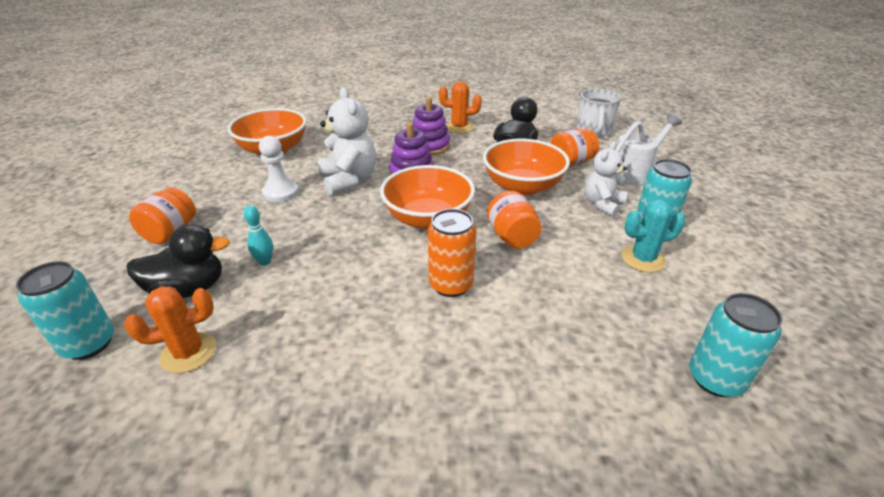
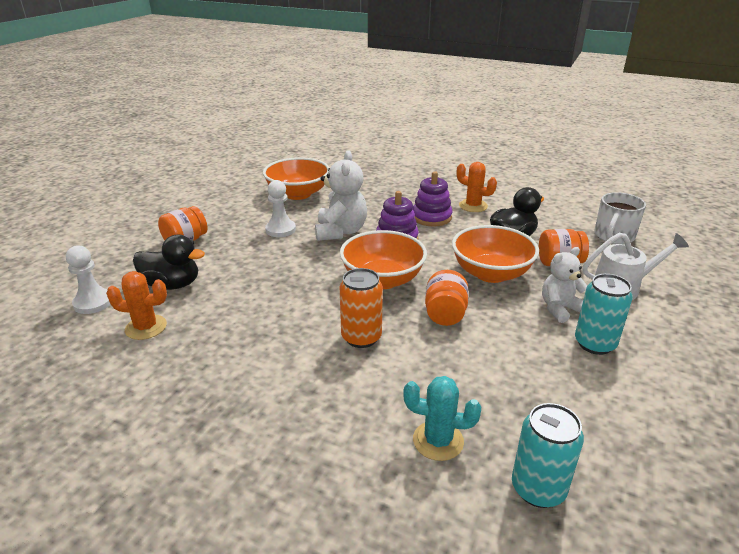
camera: 25 degrees right, 5 degrees down
turquoise can [16,261,114,360] -> white pawn [66,245,111,314]
turquoise bowling pin [244,205,273,266] -> none
turquoise cactus [622,199,685,273] -> turquoise cactus moved to [403,376,481,461]

